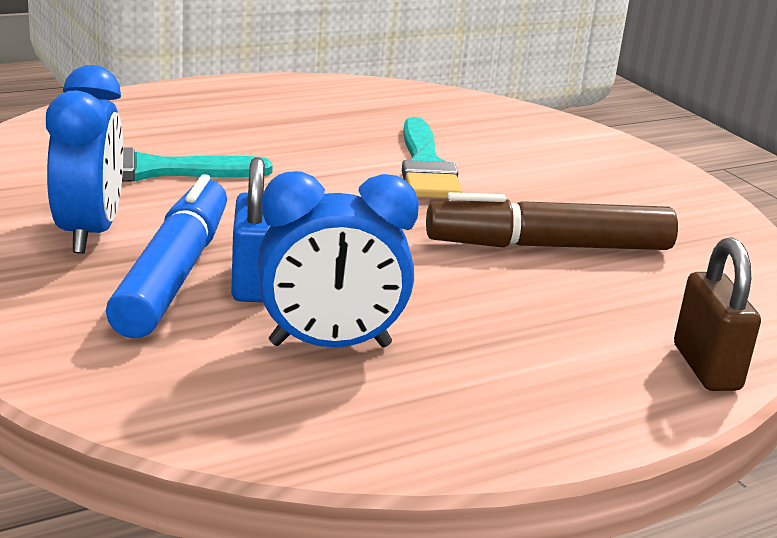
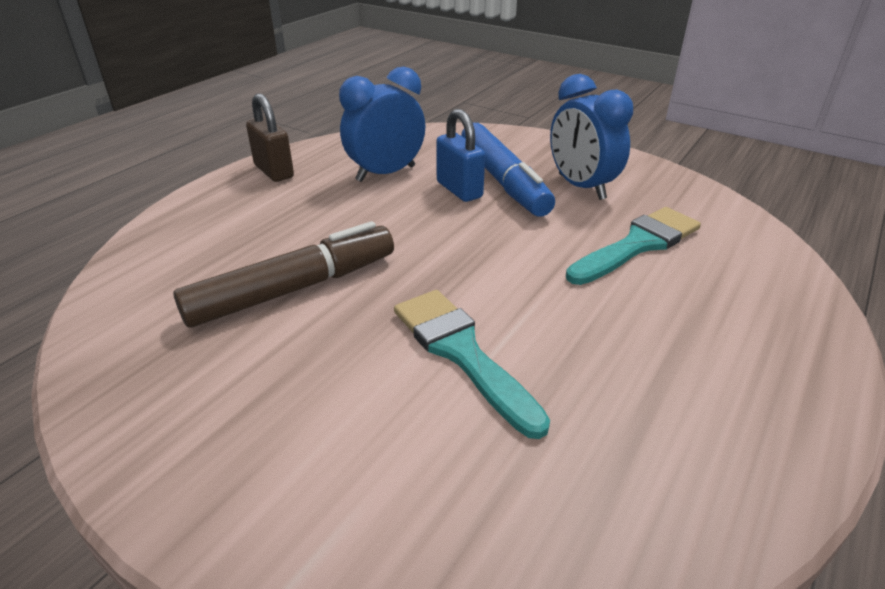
camera: 155 degrees right, 10 degrees up
brown padlock [674,238,761,391] -> brown padlock moved to [246,93,294,182]

